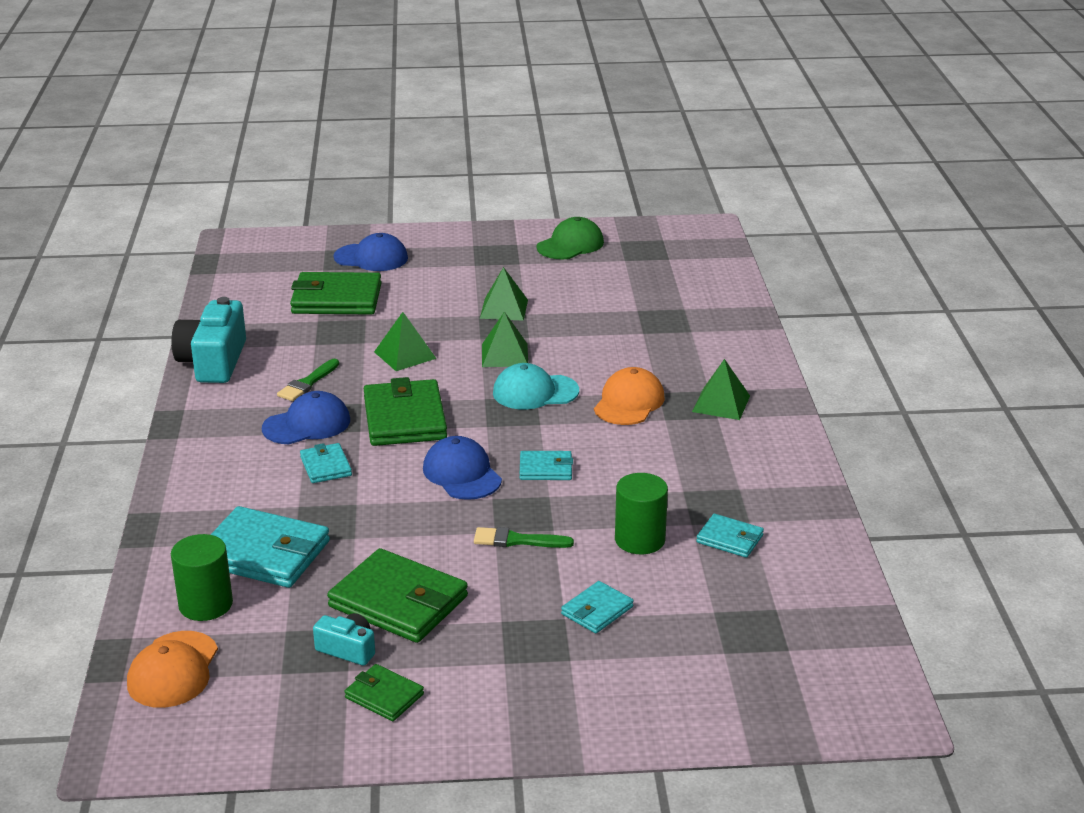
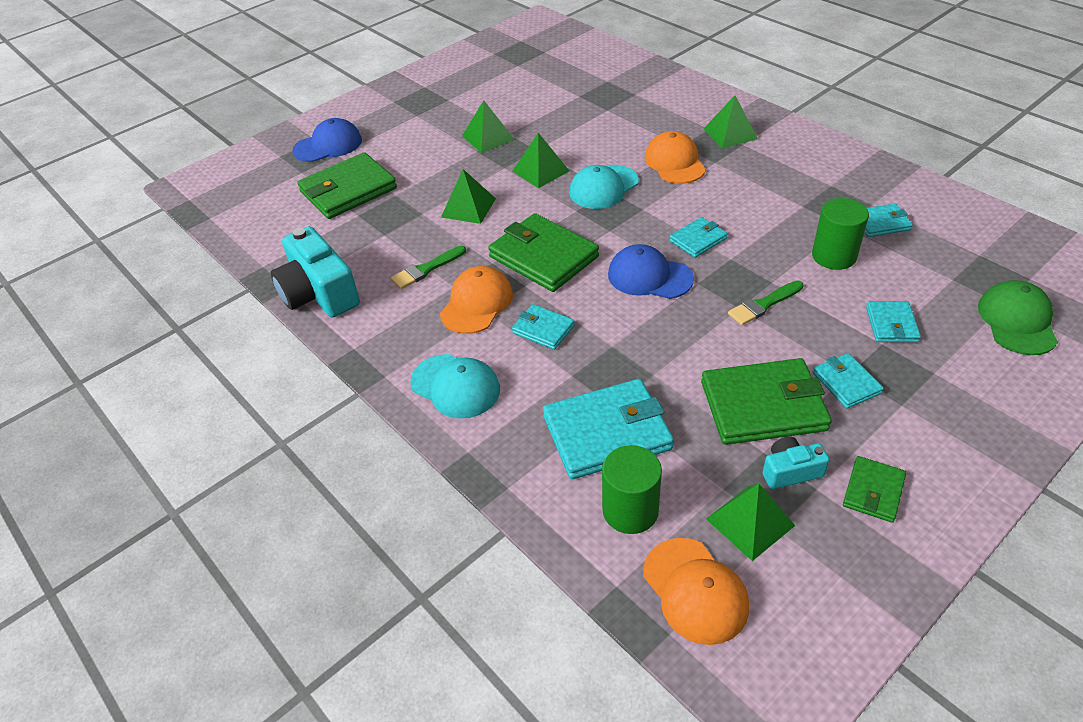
camera: 35 degrees left, 15 degrees up
blue cap [262,391,350,444] -> orange cap [440,266,513,334]
green brush [277,359,339,401] -> green brush turned 60 degrees clockwise [391,246,466,289]
green wallet [344,664,424,721] -> green wallet turned 60 degrees counterclockwise [843,456,906,523]
green cap [537,217,604,259] -> green cap moved to [978,280,1058,355]
none -> turquoise cap [410,354,500,419]
none -> green pyramid [706,484,795,561]
none -> turquoise wallet [813,353,884,408]

